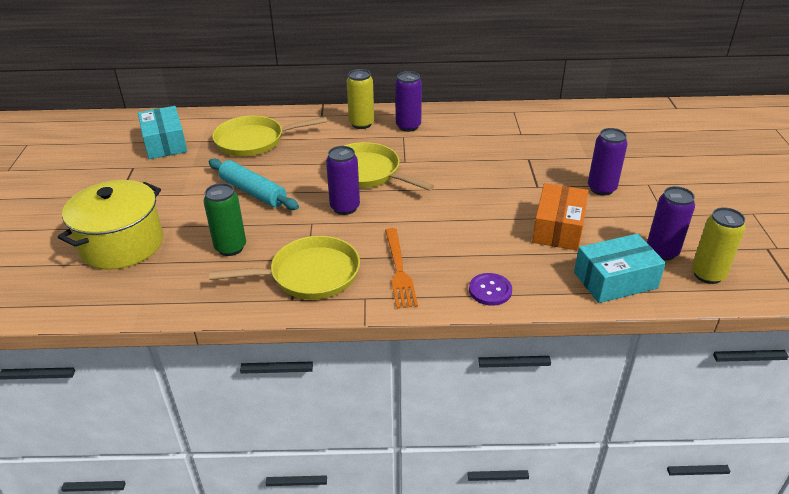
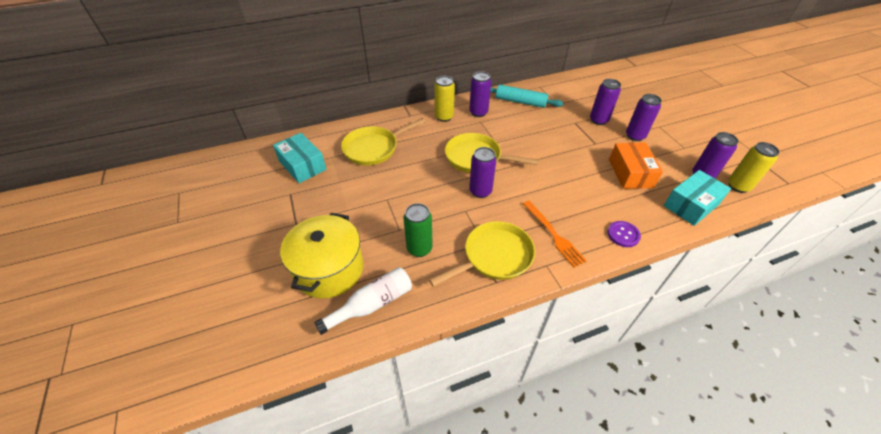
camera: 20 degrees left, 10 degrees up
turquoise rolling pin [209,158,299,210] -> turquoise rolling pin moved to [490,85,564,108]
none -> white bottle [314,267,412,335]
none -> purple can [590,79,621,125]

